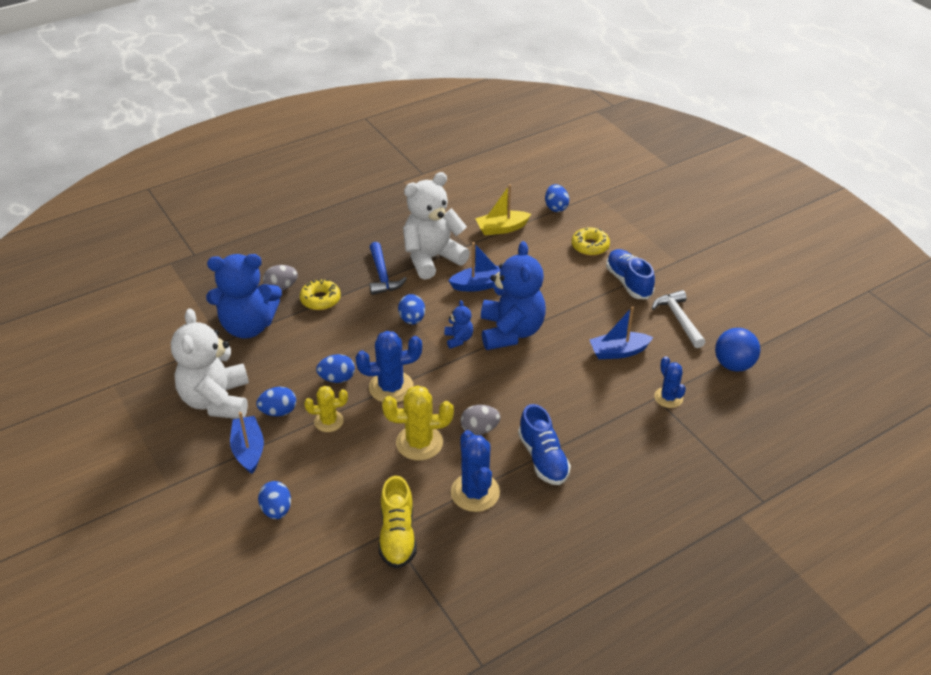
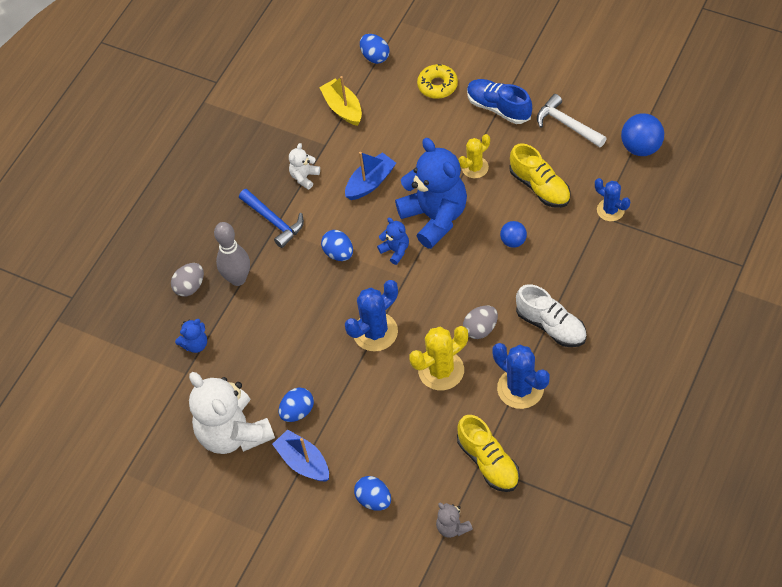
camera: 25 degrees left, 15 degrees up
blue teddy bear [206,254,282,339] -> blue teddy bear [175,319,207,353], size x0.44
yellow donut [300,279,341,310] -> grey bowling pin [214,222,250,286]
yellow cactus [304,386,348,432] -> yellow cactus moved to [459,134,490,178]
blue egg [316,354,355,383] -> none
white teddy bear [403,172,470,280] -> white teddy bear [289,143,320,190], size x0.44
yellow boat [475,184,531,235] -> yellow boat turned 105 degrees clockwise [319,76,362,126]
blue shoe [518,404,571,485] -> white shoe [516,284,587,347]
blue boat [589,306,654,359] -> yellow shoe [509,143,571,208]
none -> grey teddy bear [436,502,473,538]
none -> blue ball [500,221,527,248]

